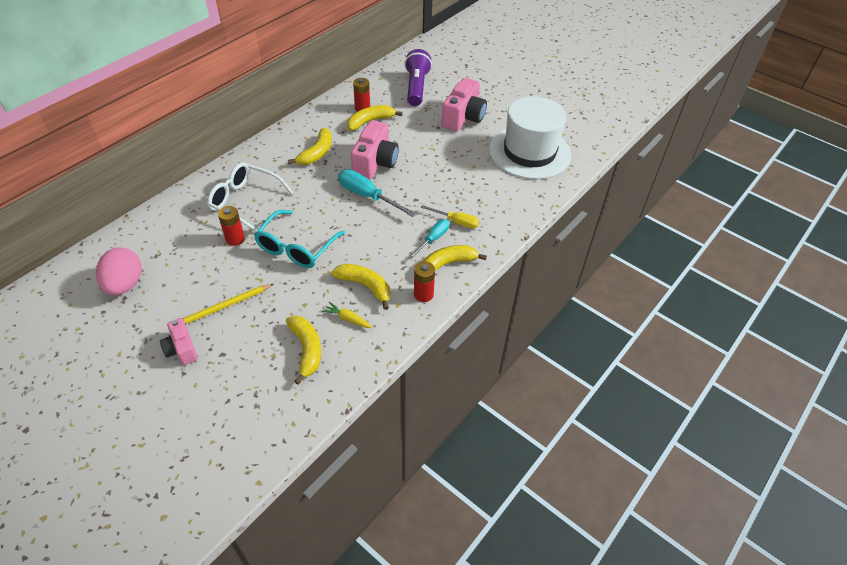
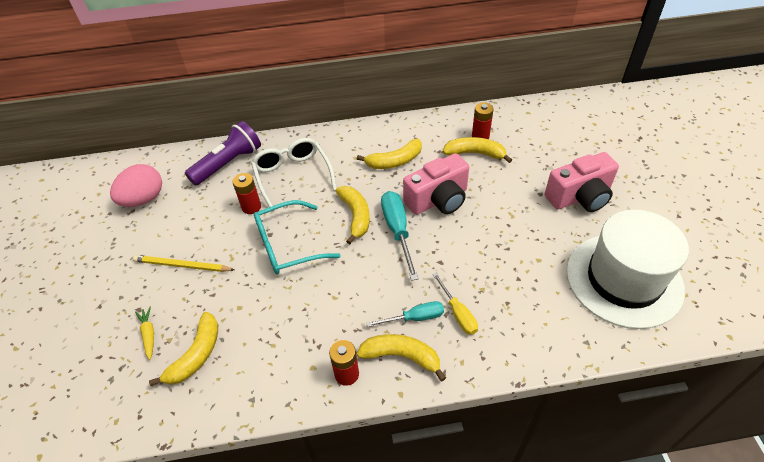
camera: 45 degrees right, 0 degrees up
pink camera [160,318,198,365] -> none
yellow carrot [322,302,372,328] -> yellow carrot moved to [135,306,154,360]
yellow banana [331,264,390,310] -> yellow banana moved to [336,186,370,244]
purple flashlight [404,49,432,106] -> purple flashlight moved to [185,121,261,186]

